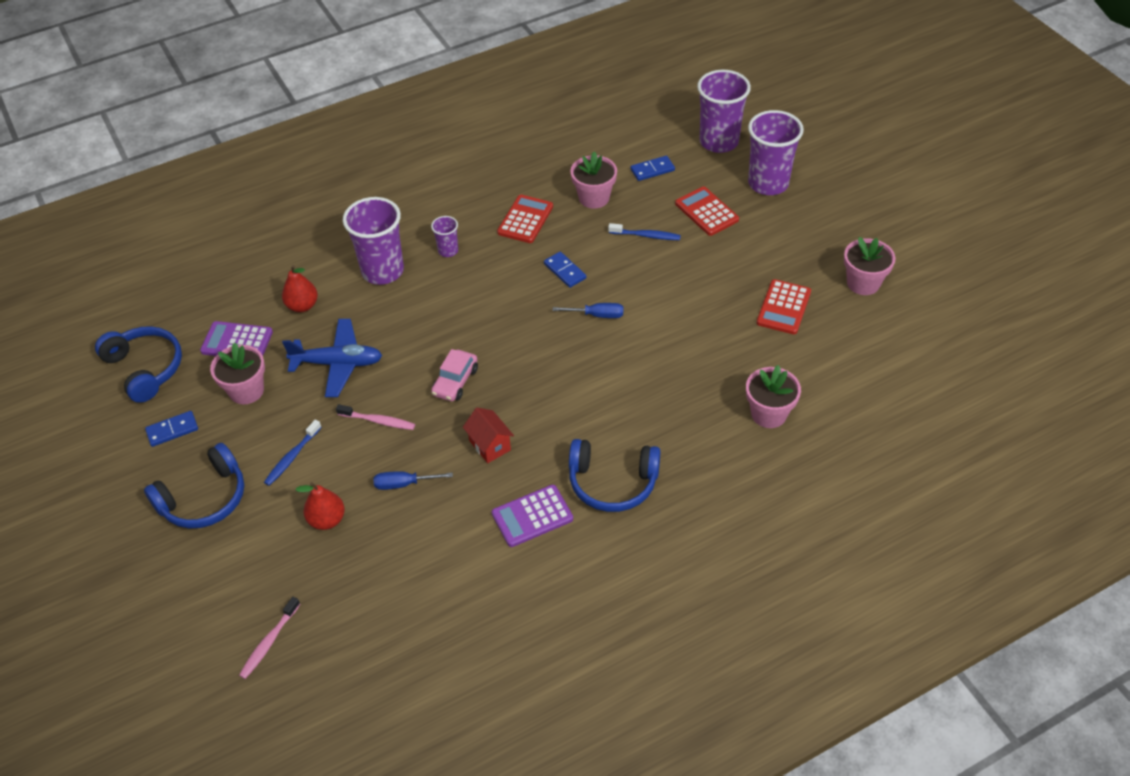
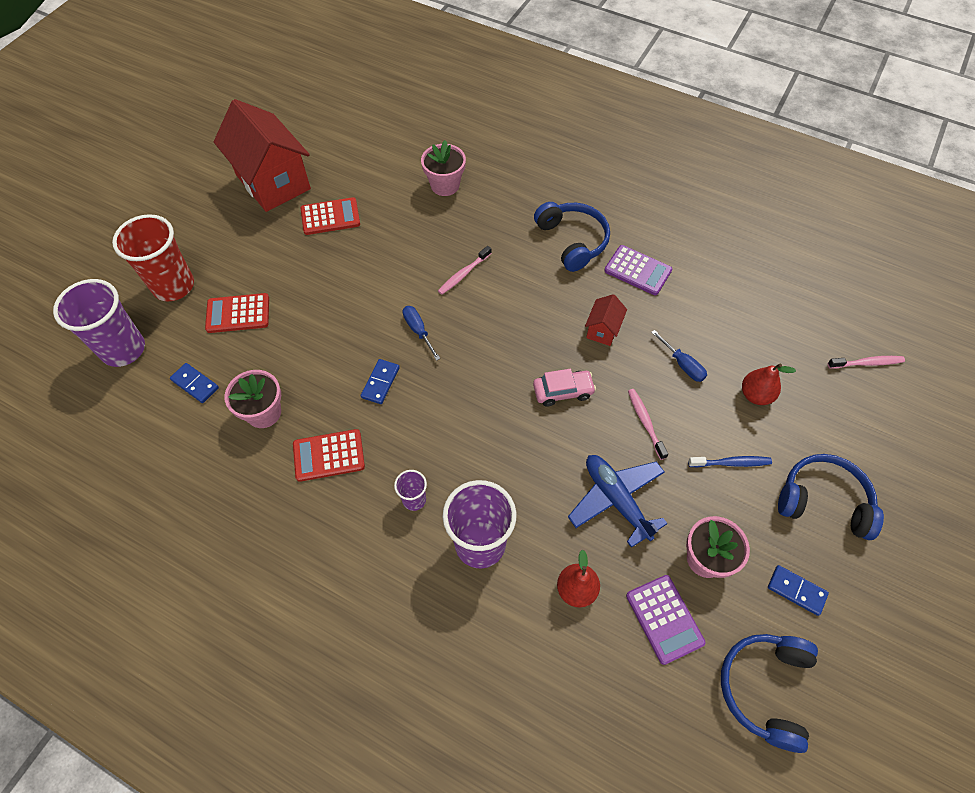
camera: 125 degrees left, 10 degrees up
blue toothbrush [608,223,681,240] -> none
red calculator [675,187,739,236] -> red calculator turned 60 degrees clockwise [205,293,269,333]
purple cup [748,110,804,195] -> red cup [112,214,194,301]
pink flower pot [844,237,896,295] -> red house [214,99,311,212]
none -> pink toothbrush [438,246,492,295]

